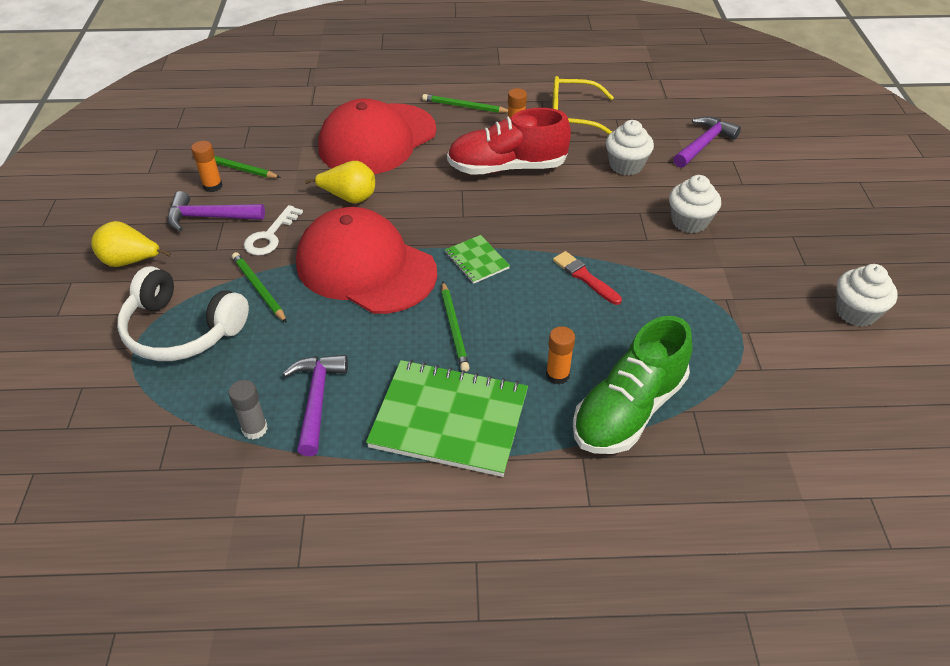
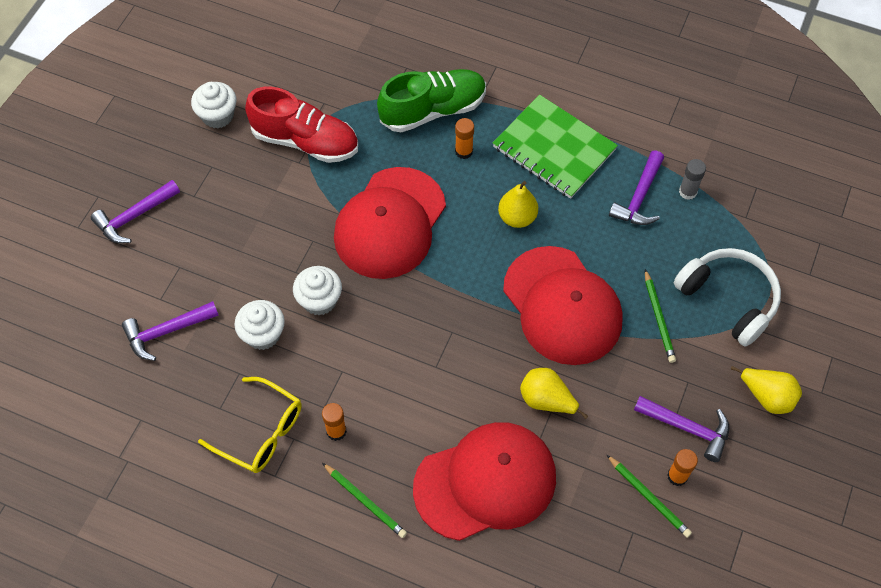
camera: 155 degrees left, 15 degrees up
white key [244,205,303,255] -> none
green pencil [441,281,470,372] -> yellow pear [498,181,538,228]
green notebook [445,235,510,284] -> none
red shoe [447,108,571,175] -> red shoe moved to [245,87,358,163]
red brush [553,251,622,305] -> red cap [334,167,446,279]
white cupcake [669,175,721,233] -> white cupcake moved to [293,266,342,315]
none -> purple hammer [91,180,180,243]

